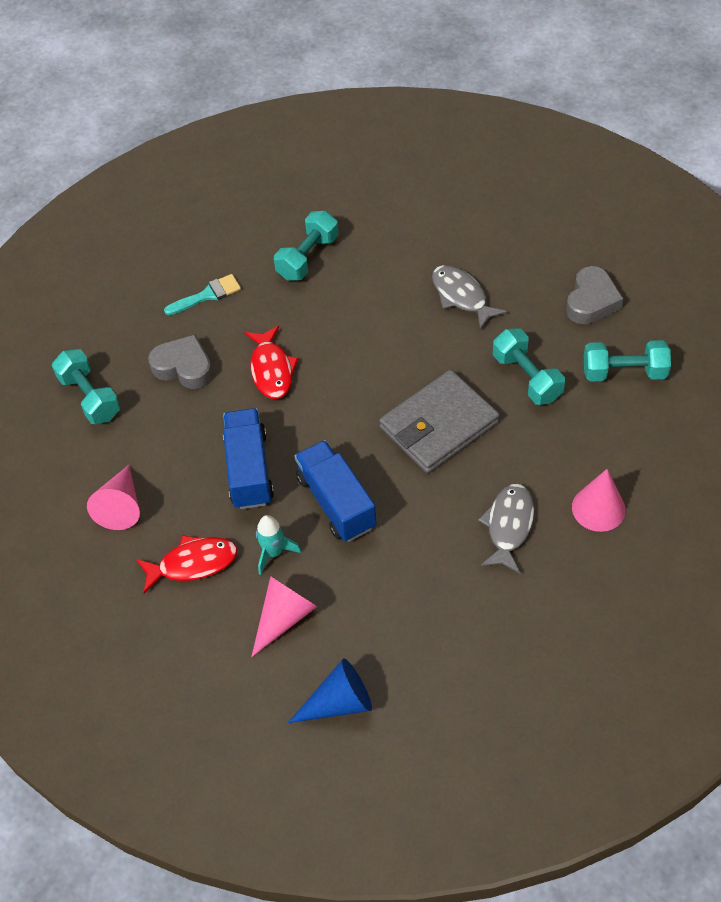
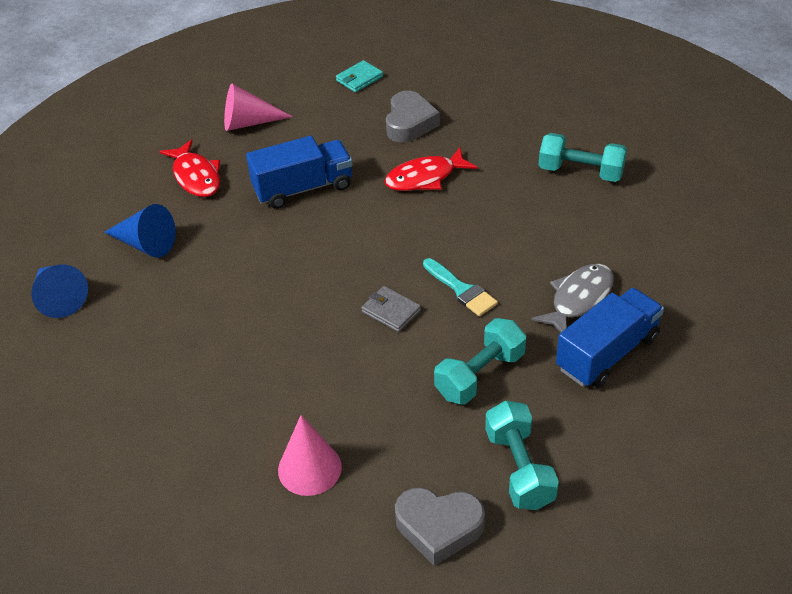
camera: 75 degrees right, 10 degrees down
turquoise dumbbell [52,349,120,424] -> turquoise wallet [336,60,383,92]
turquoise brush [164,274,241,315] -> turquoise brush moved to [423,258,498,316]
pink cone [251,576,317,657] -> blue cone [104,204,176,258]
turquoise rocket [256,515,301,575] -> none
blue truck [295,440,377,542] -> blue truck moved to [556,288,664,388]
grey wallet [379,370,500,473] -> grey wallet [361,286,421,332], size x0.45
grey fish [478,484,535,573] -> none
grey heart [566,266,624,324] -> grey heart moved to [395,487,485,566]

